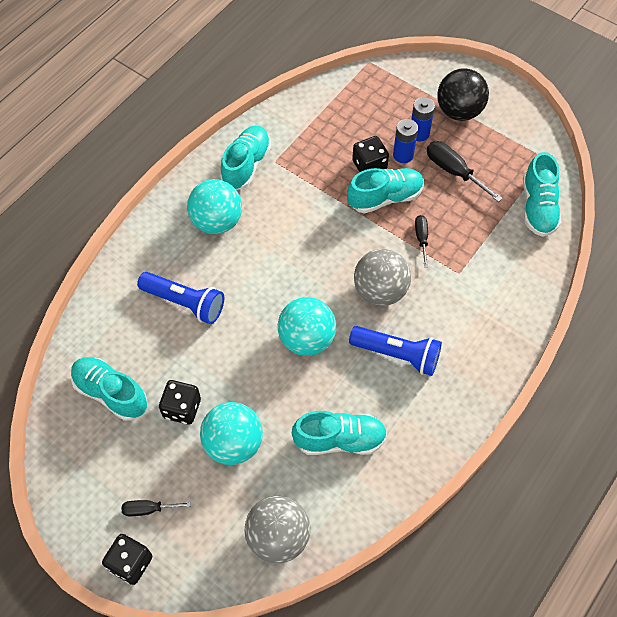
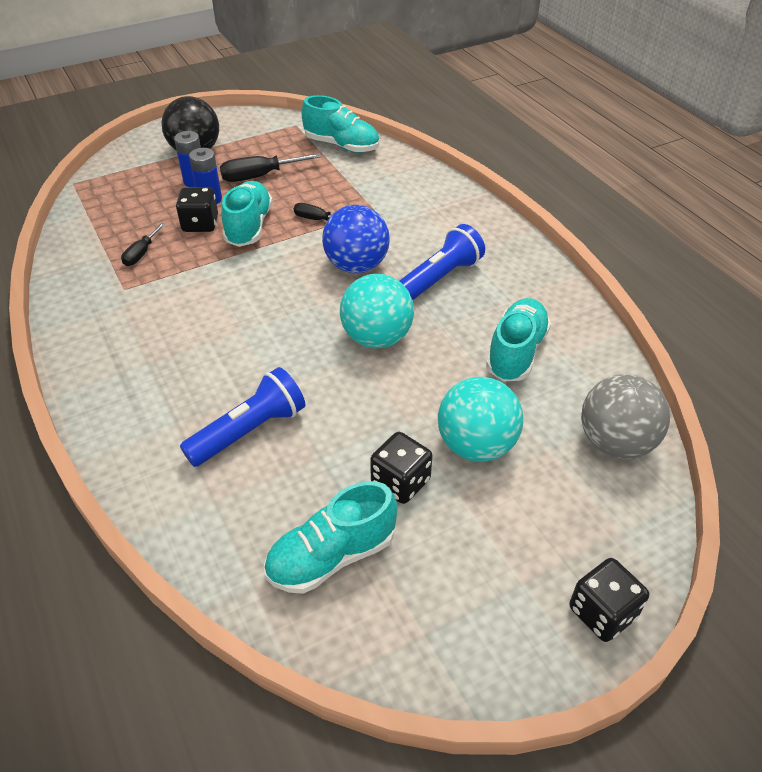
camera: 65 degrees left, 15 degrees down
black screwdriver [122,500,191,516] -> black screwdriver moved to [121,222,165,266]
turquoise ball [187,179,242,234] -> none
turquoise shoe [220,126,271,190] -> none
grey ball [354,249,411,306] -> blue ball [322,205,390,273]

